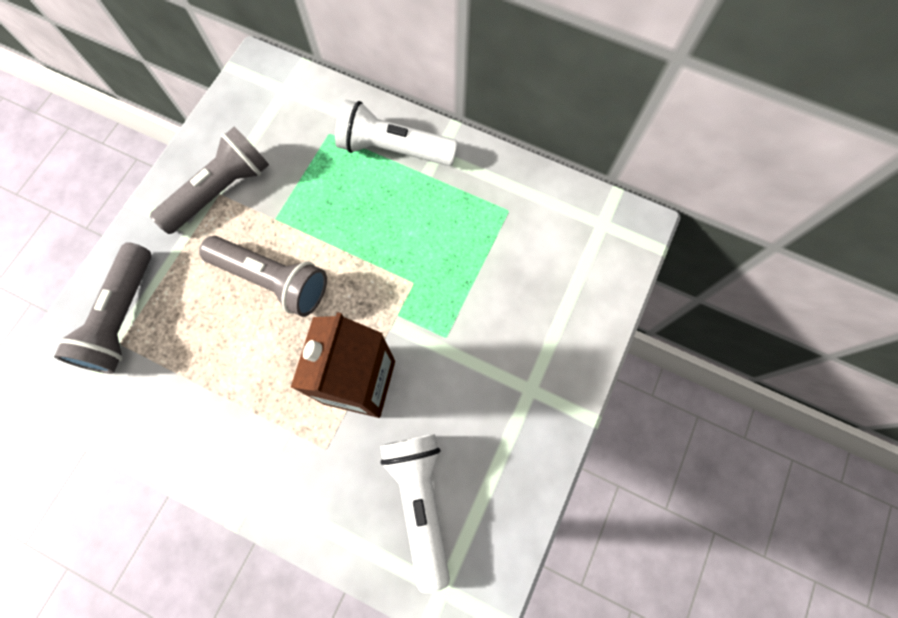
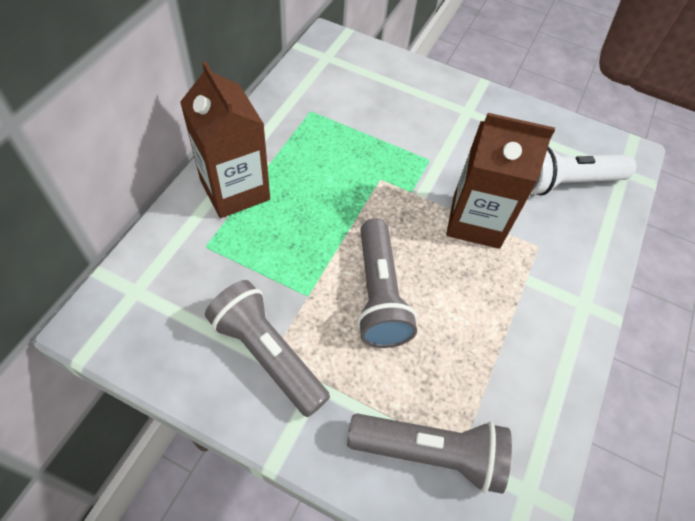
camera: 95 degrees left, 15 degrees down
grey flashlight [199,236,327,317] -> grey flashlight turned 150 degrees clockwise [357,218,417,348]
white flashlight [335,100,458,166] -> brown carton [180,61,270,218]

